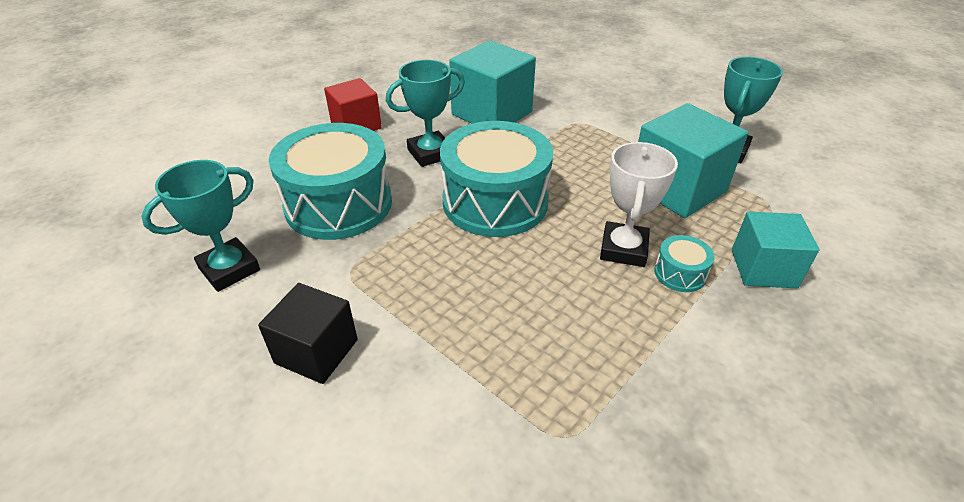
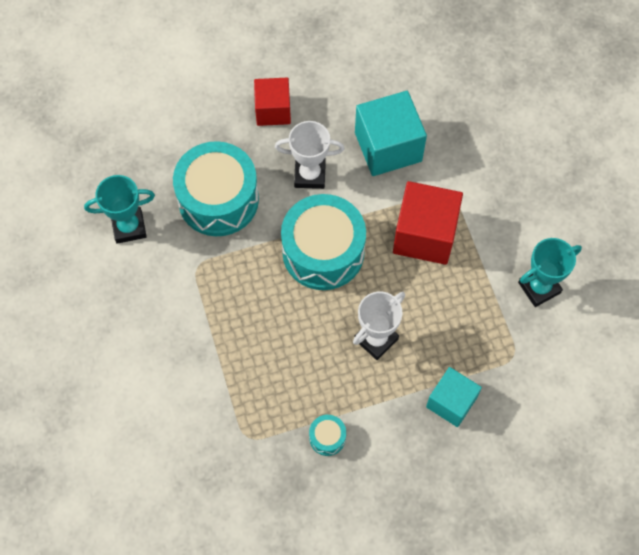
camera: 30 degrees right, 25 degrees up
black cube [258,283,358,384] -> none
turquoise trophy [386,60,465,167] -> white trophy [275,121,344,189]
turquoise cube [638,103,749,218] -> none
turquoise drum [654,235,714,292] -> turquoise drum moved to [309,415,346,456]
none -> red cube [393,181,463,265]

